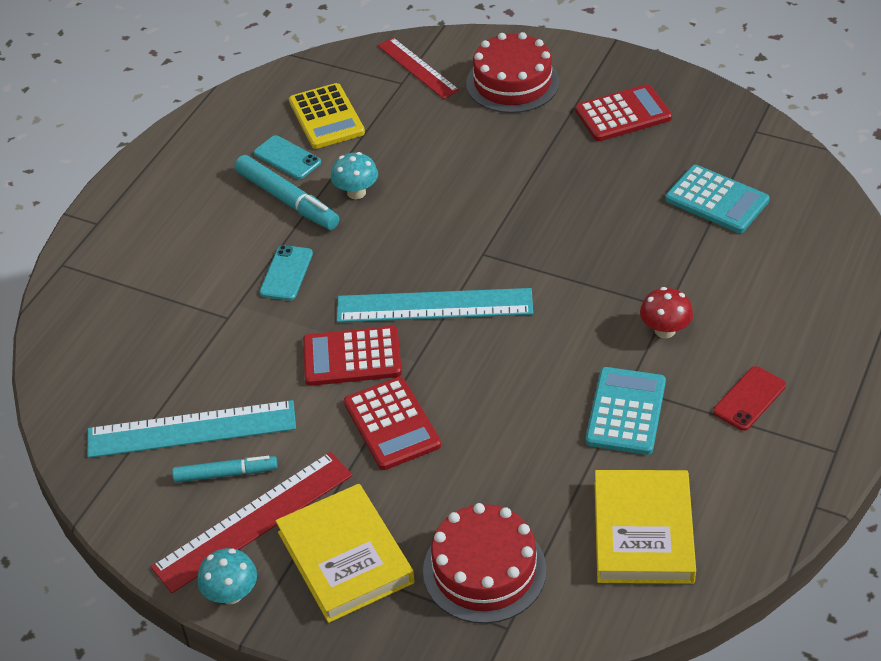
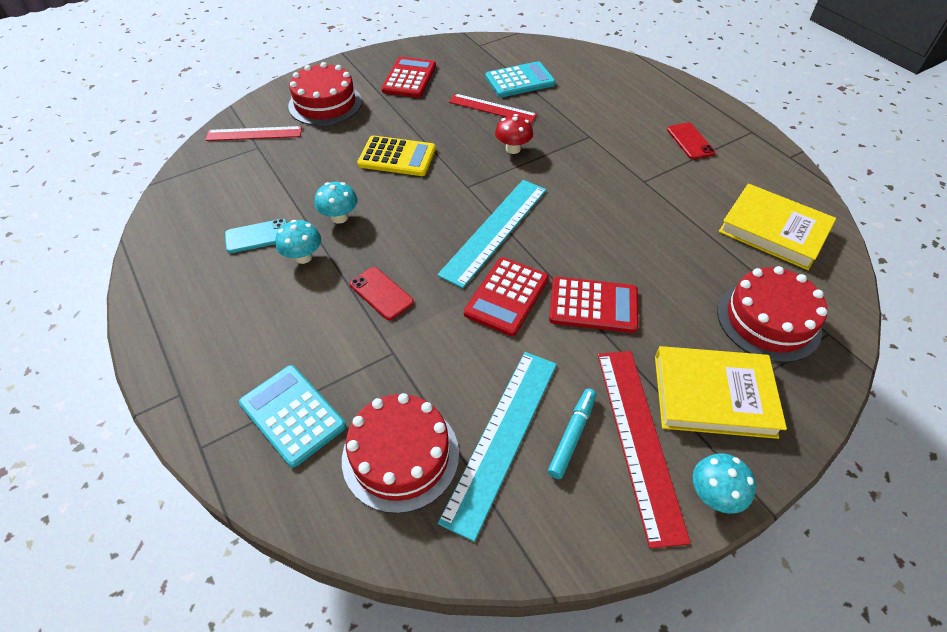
camera: 60 degrees left, 5 degrees up
turquoise marker [235,155,340,230] -> turquoise mushroom [275,220,321,264]
turquoise phone [259,245,313,301] -> red phone [350,267,414,320]
yellow calculator [289,83,365,149] -> yellow calculator moved to [357,135,436,176]
turquoise calculator [586,367,666,455] -> turquoise calculator moved to [239,365,346,467]
red mushroom [640,287,693,338] -> red mushroom moved to [495,114,533,154]
none -> red cake [342,393,459,513]
none -> red ruler [449,93,537,123]

